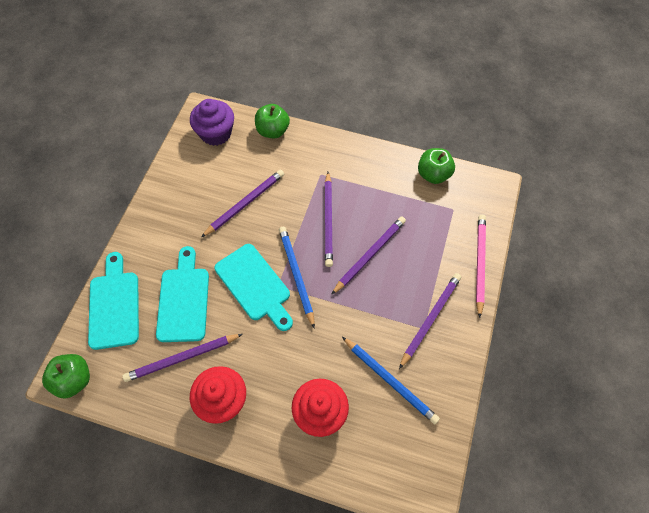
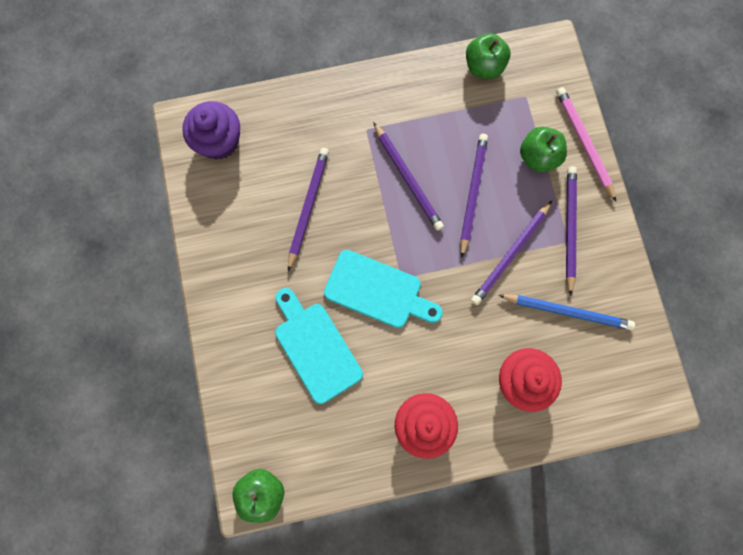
camera: 30 degrees left, 15 degrees up
turquoise cutting board [88,252,139,350] -> none
purple pencil [123,334,243,382] -> purple pencil moved to [471,201,552,305]
green apple [255,104,290,138] -> green apple moved to [520,127,567,172]
blue pencil [279,227,315,329] -> none

